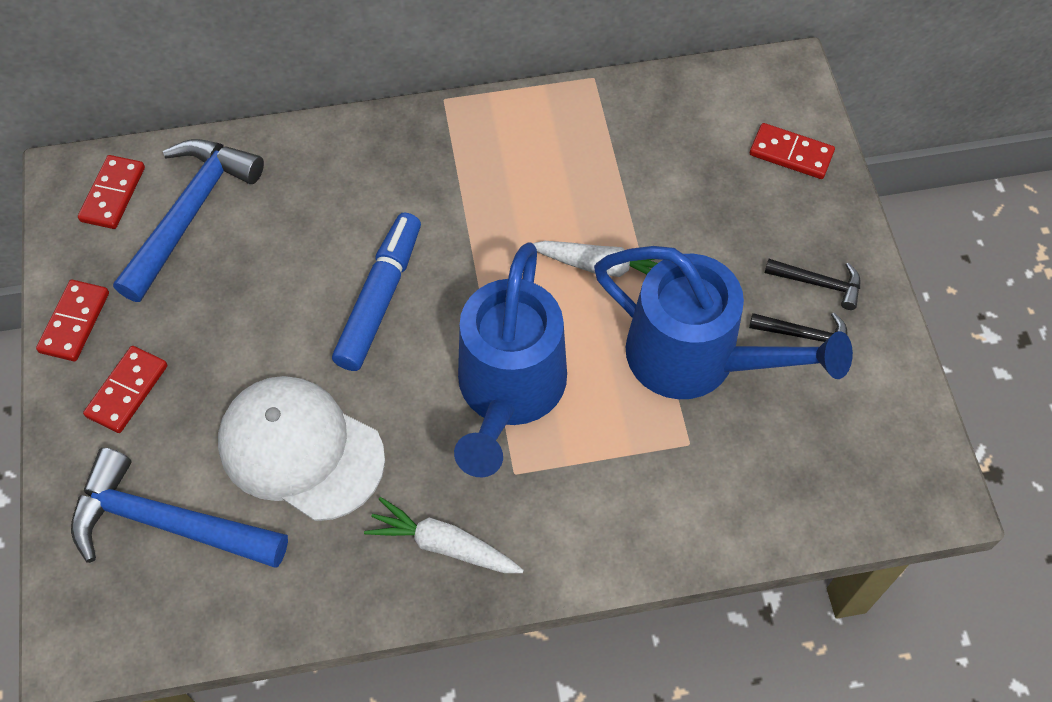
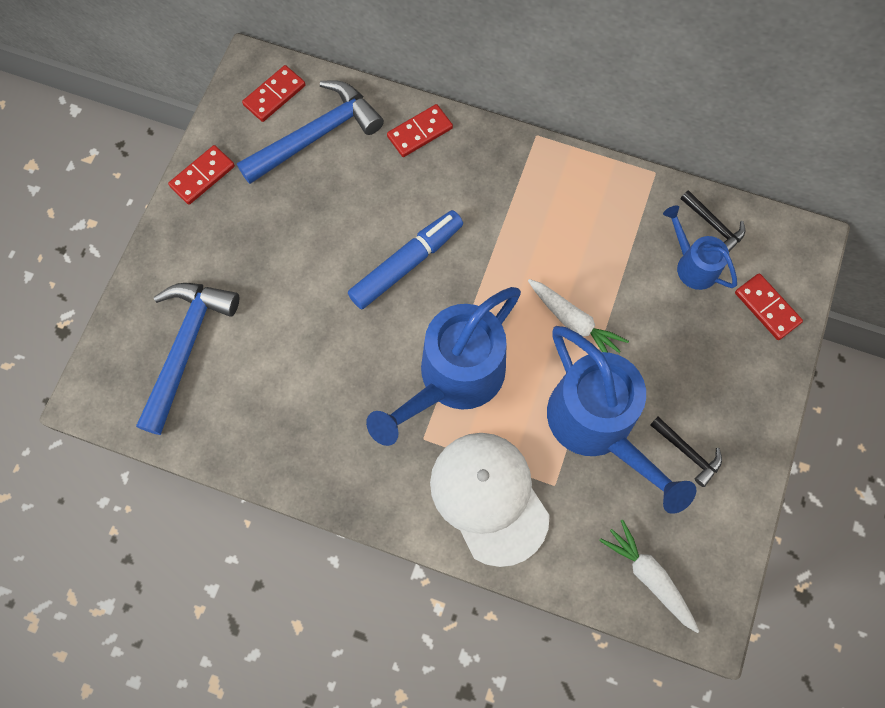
camera: 30 degrees right, 10 degrees up
blue hammer [71,448,288,568] -> blue hammer turned 60 degrees clockwise [136,283,239,435]
red domino [83,346,167,433] -> red domino moved to [387,104,453,157]
white cap [218,376,385,521] -> white cap moved to [430,433,550,567]
white carrot [364,497,524,573] -> white carrot moved to [599,519,699,633]
black hammer [765,259,860,310] -> black hammer moved to [680,190,745,252]
none -> blue watering can [663,206,737,290]

